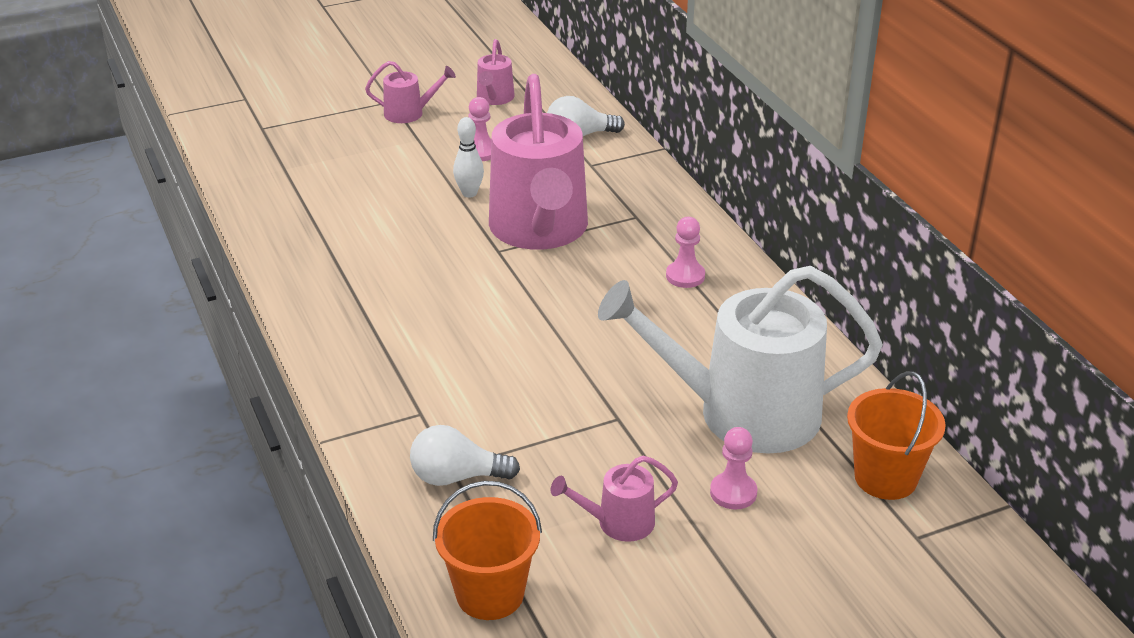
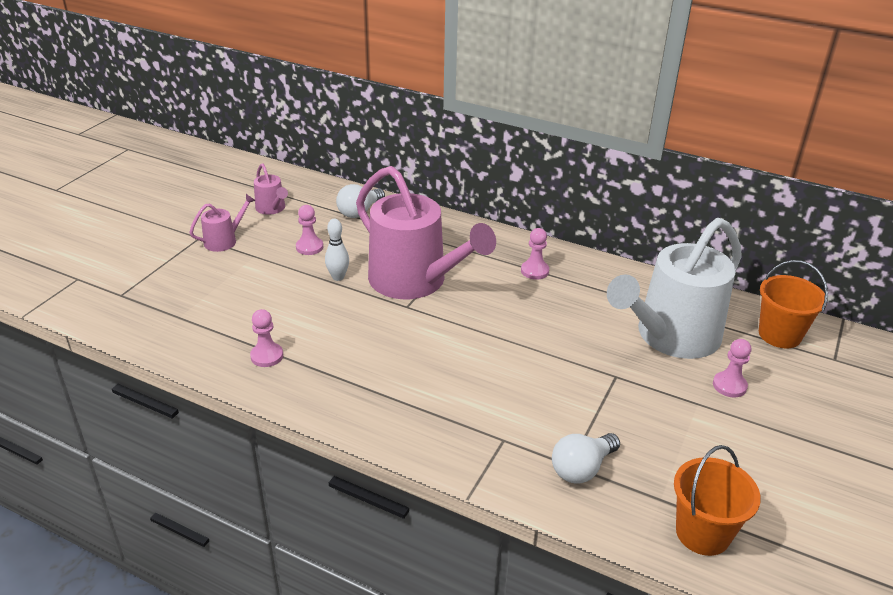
camera: 40 degrees left, 0 degrees up
pink watering can [551,456,678,542] -> none
none -> pink pawn [250,309,283,367]

